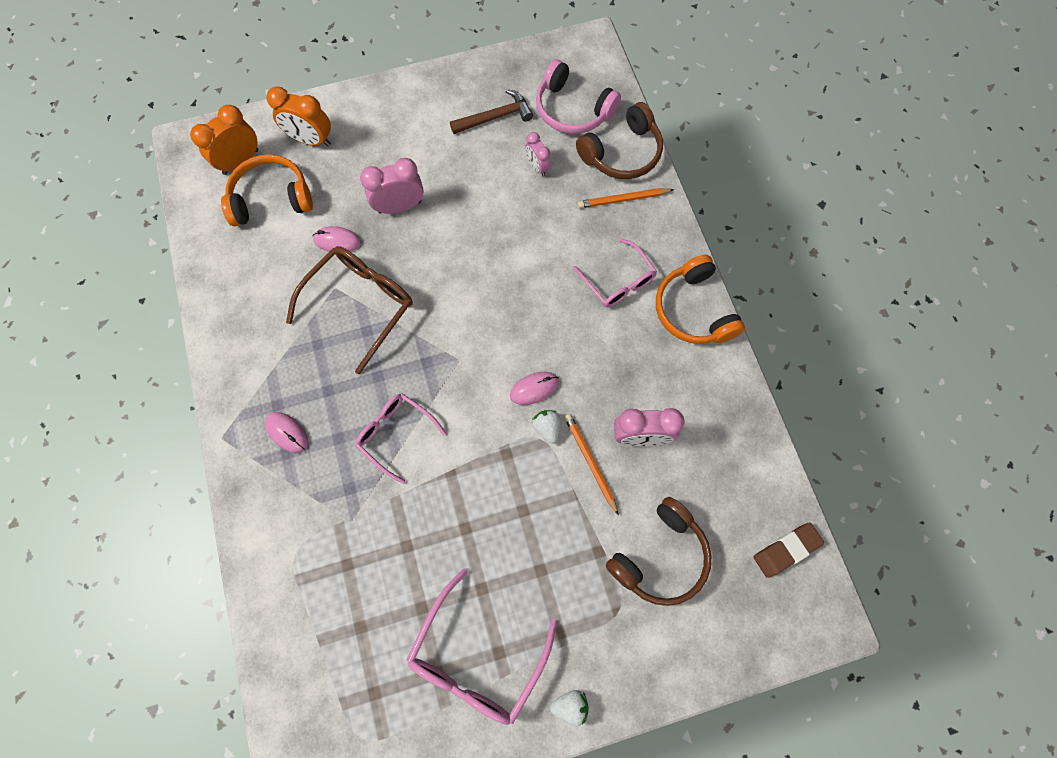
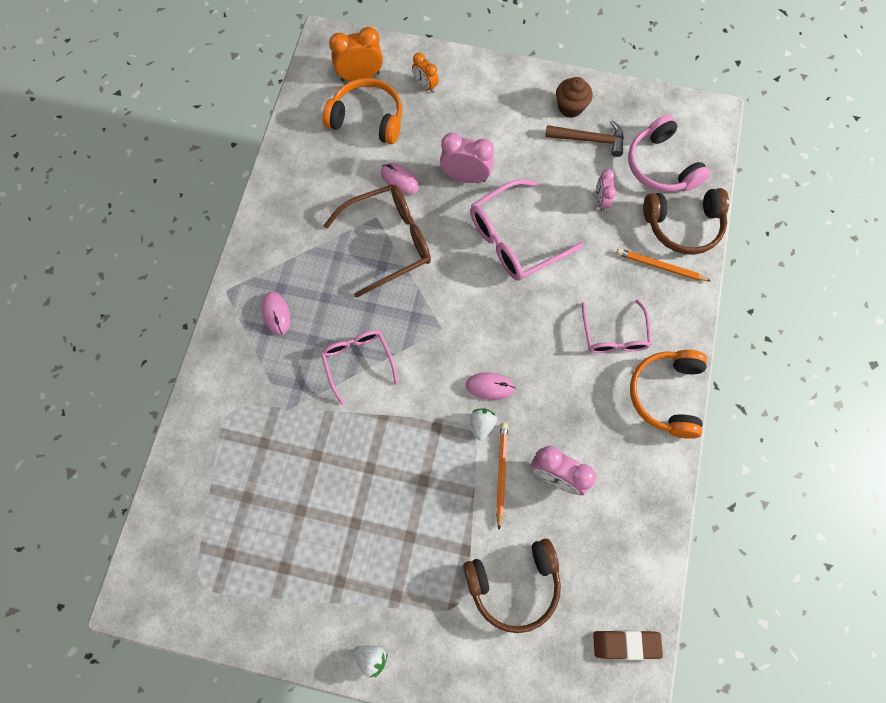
camera: 30 degrees right, 0 degrees up
orange clock [266,86,331,147] -> orange clock [412,53,439,93], size x0.61
pink glasses [407,568,557,725] -> pink glasses moved to [470,179,584,281]
none -> brown cupcake [556,77,593,118]

